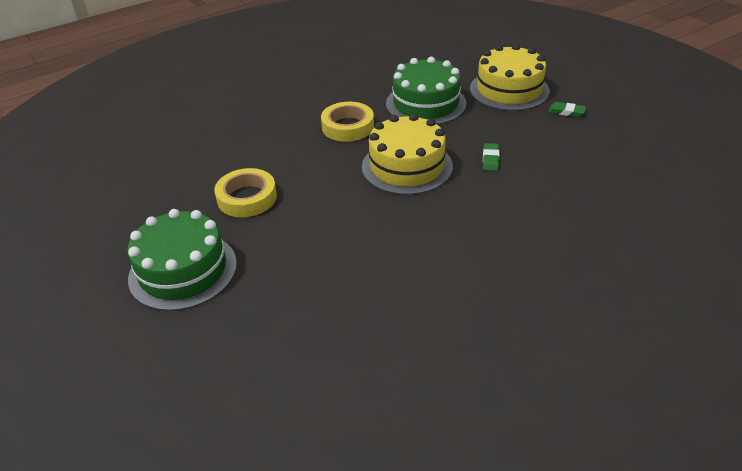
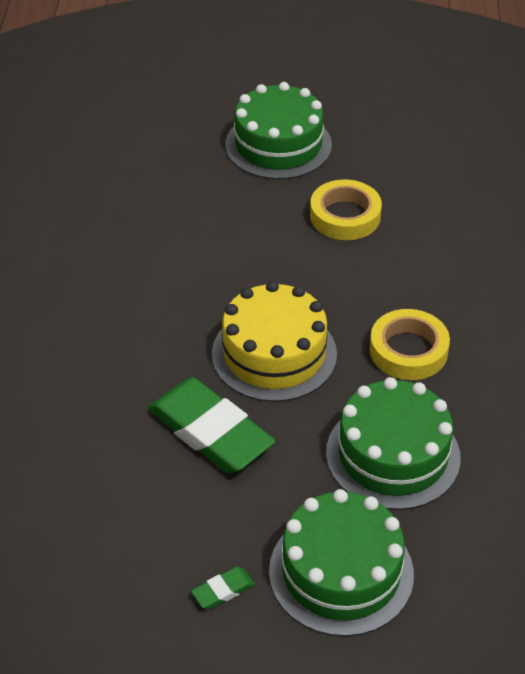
camera: 125 degrees right, 5 degrees up
yellow cake [470,44,550,111] -> green cake [269,489,414,637]
green eraser [483,143,499,171] -> green eraser [148,378,275,473], size x2.43

